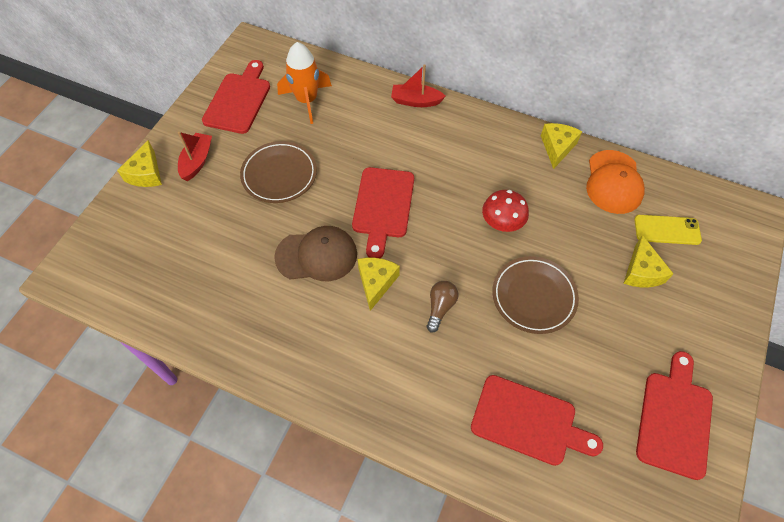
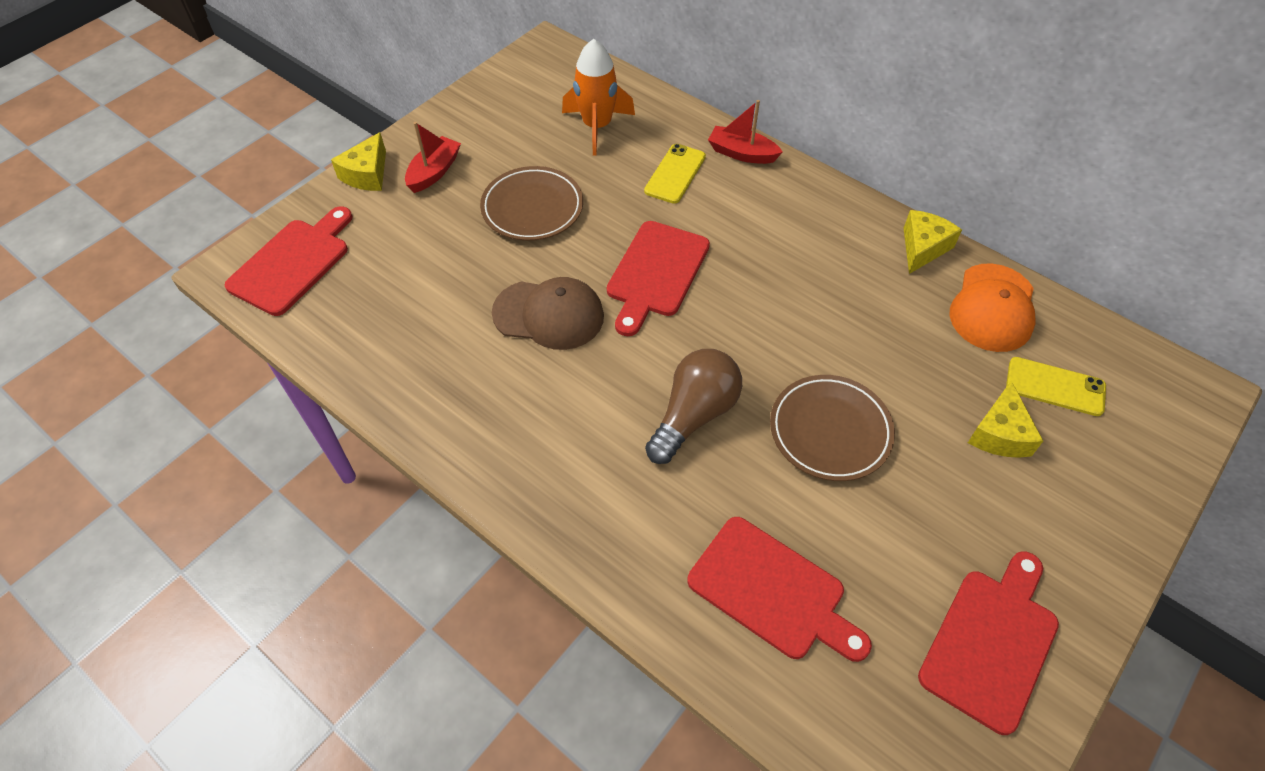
camera: 15 degrees right, 5 degrees down
red cutting board [202,60,270,134] -> red cutting board moved to [225,206,352,316]
yellow cheese [358,258,400,311] -> none
brown light bulb [427,281,458,332] -> brown light bulb [645,349,742,464], size x1.71
red mushroom [482,190,529,232] -> none
none -> yellow phone [644,144,706,204]

